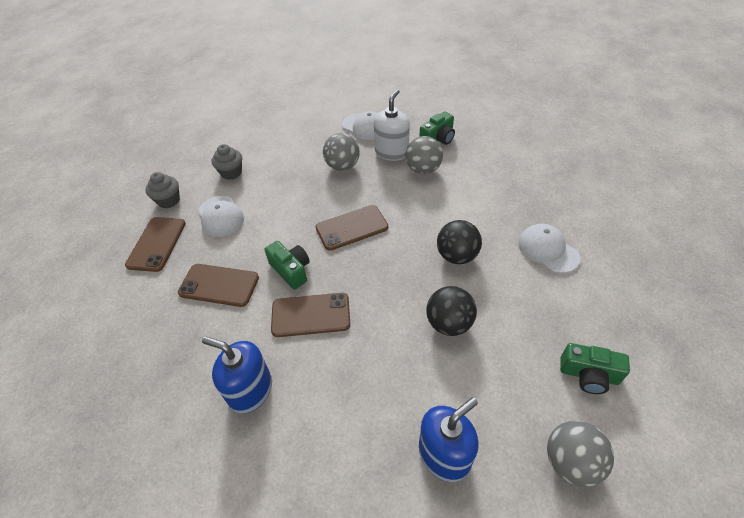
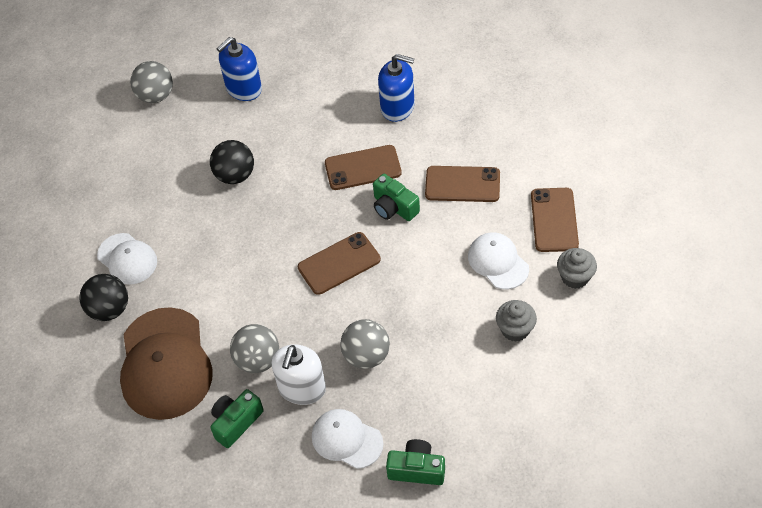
camera: 175 degrees right, 5 degrees up
black ball [437,220,482,264] -> black ball moved to [80,274,128,321]
green camera [560,343,630,394] -> green camera moved to [386,439,445,485]
none -> brown cap [120,307,213,420]

